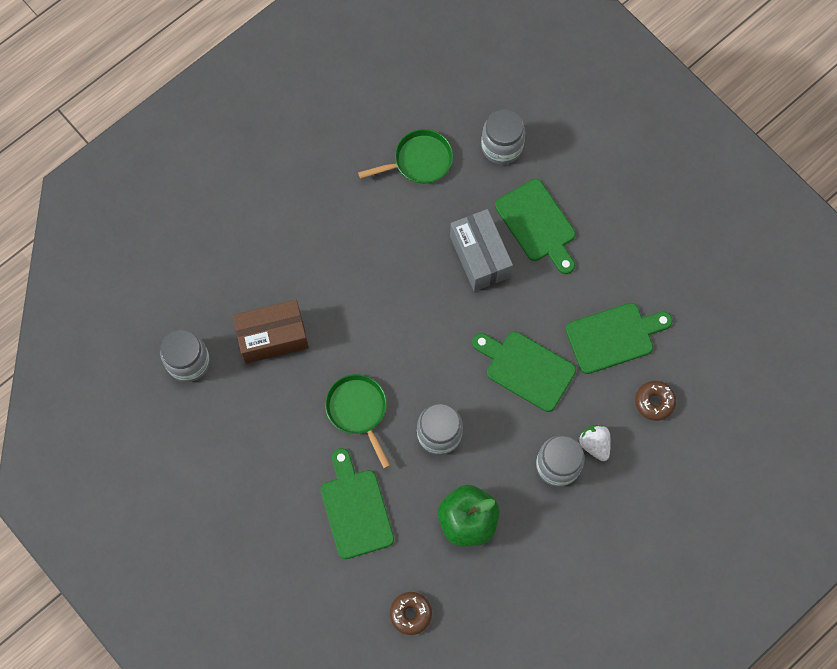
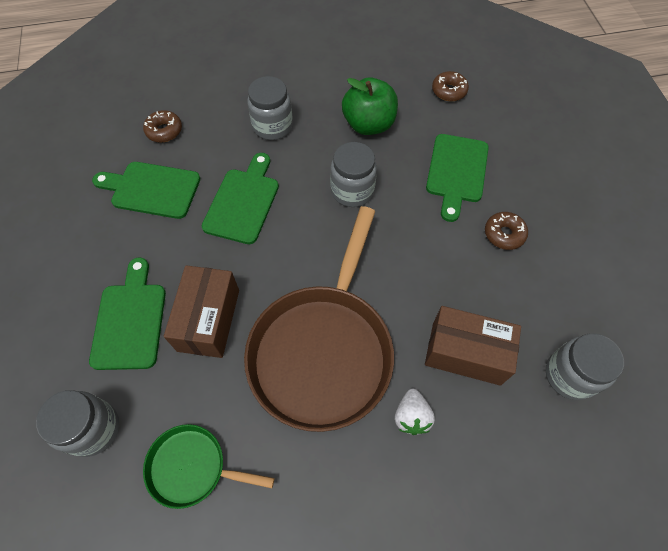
camera: 150 degrees left, 10 degrees down
green pan [325,374,390,469] -> none
grey box [450,209,513,291] -> brown box [164,265,239,358]
green cutting board [472,331,576,412] -> green cutting board turned 135 degrees counterclockwise [202,153,279,244]
white strawberry [579,425,611,461] -> white strawberry moved to [395,389,435,435]
none -> brown pan [244,206,394,432]
none -> brown donut [485,212,528,250]

